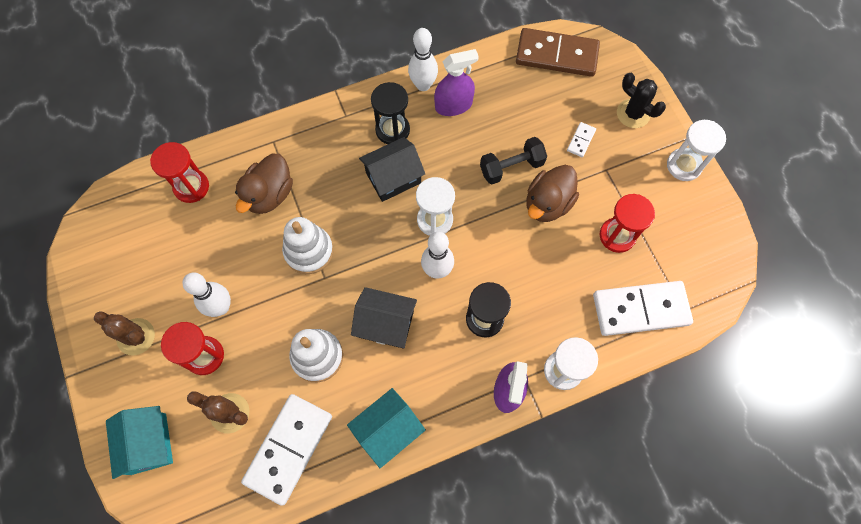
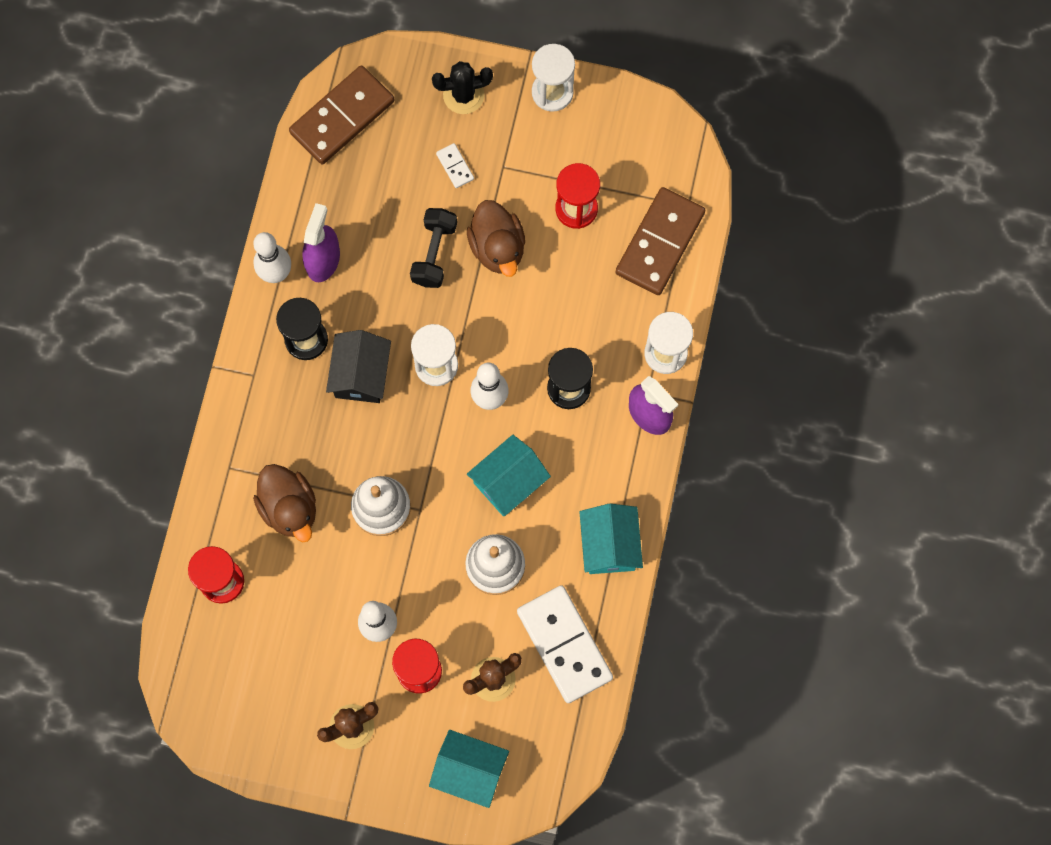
camera: 55 degrees left, 5 degrees up
black house [351,287,417,348] -> turquoise house [467,435,551,516]
white domino [593,281,693,336] -> brown domino [616,187,705,295]

